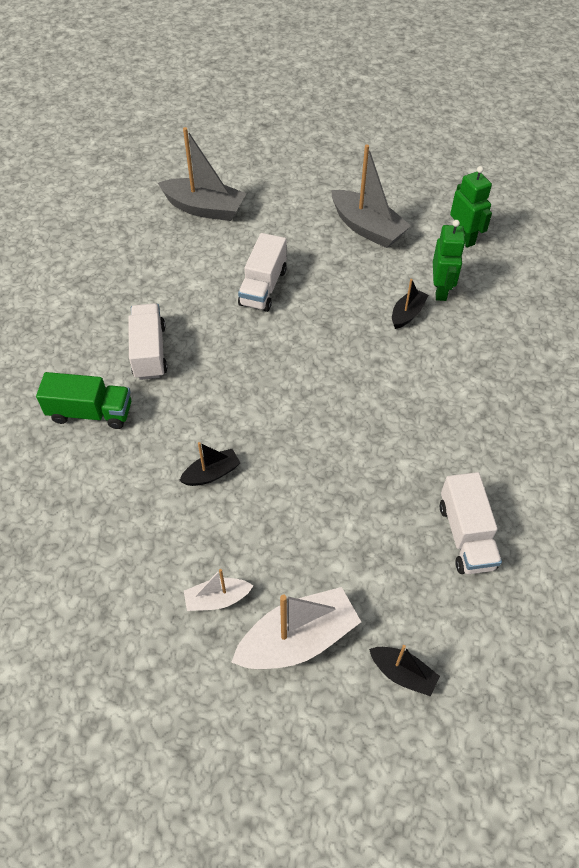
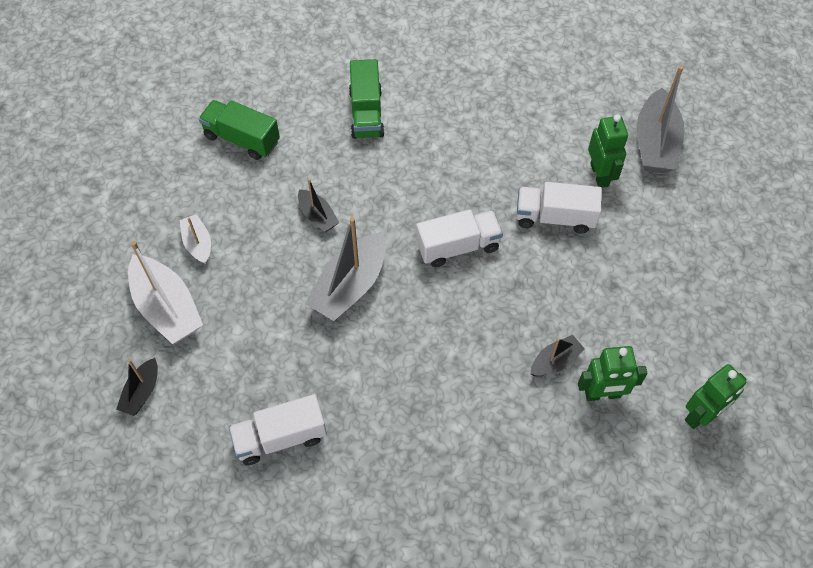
camera: 80 degrees right, 5 degrees up
white truck [128,303,167,380] -> white truck moved to [416,209,503,267]
grey boat [331,144,411,248] -> grey boat moved to [305,217,386,321]
black boat [392,279,429,329] -> black boat turned 60 degrees counterclockwise [530,335,585,376]
none -> green truck [199,100,280,160]
none -> green robot [588,114,628,188]

